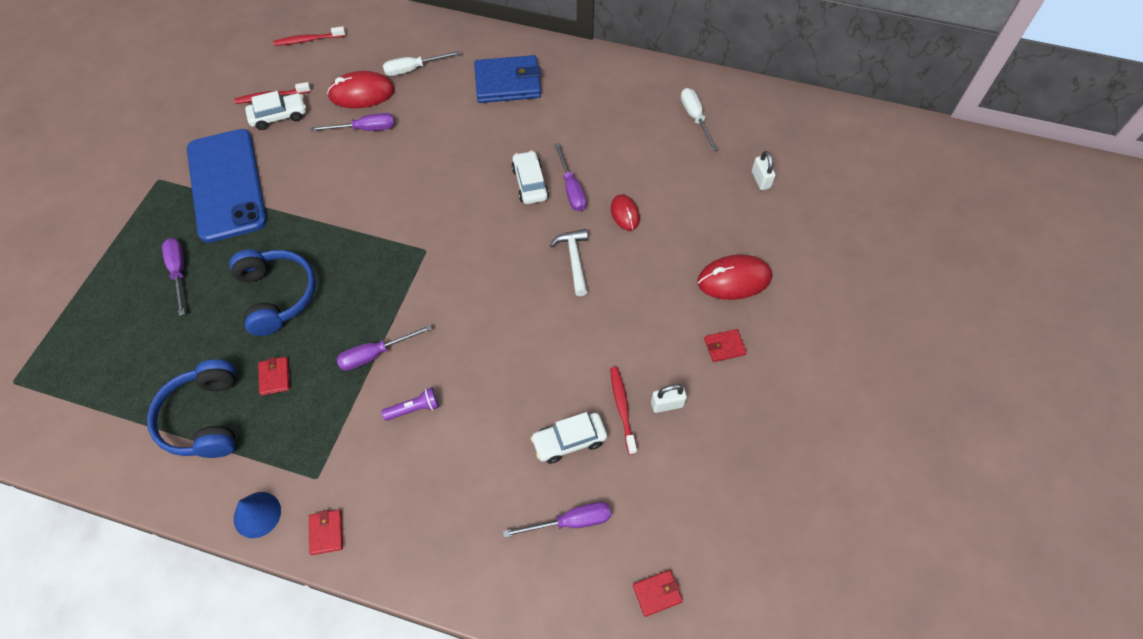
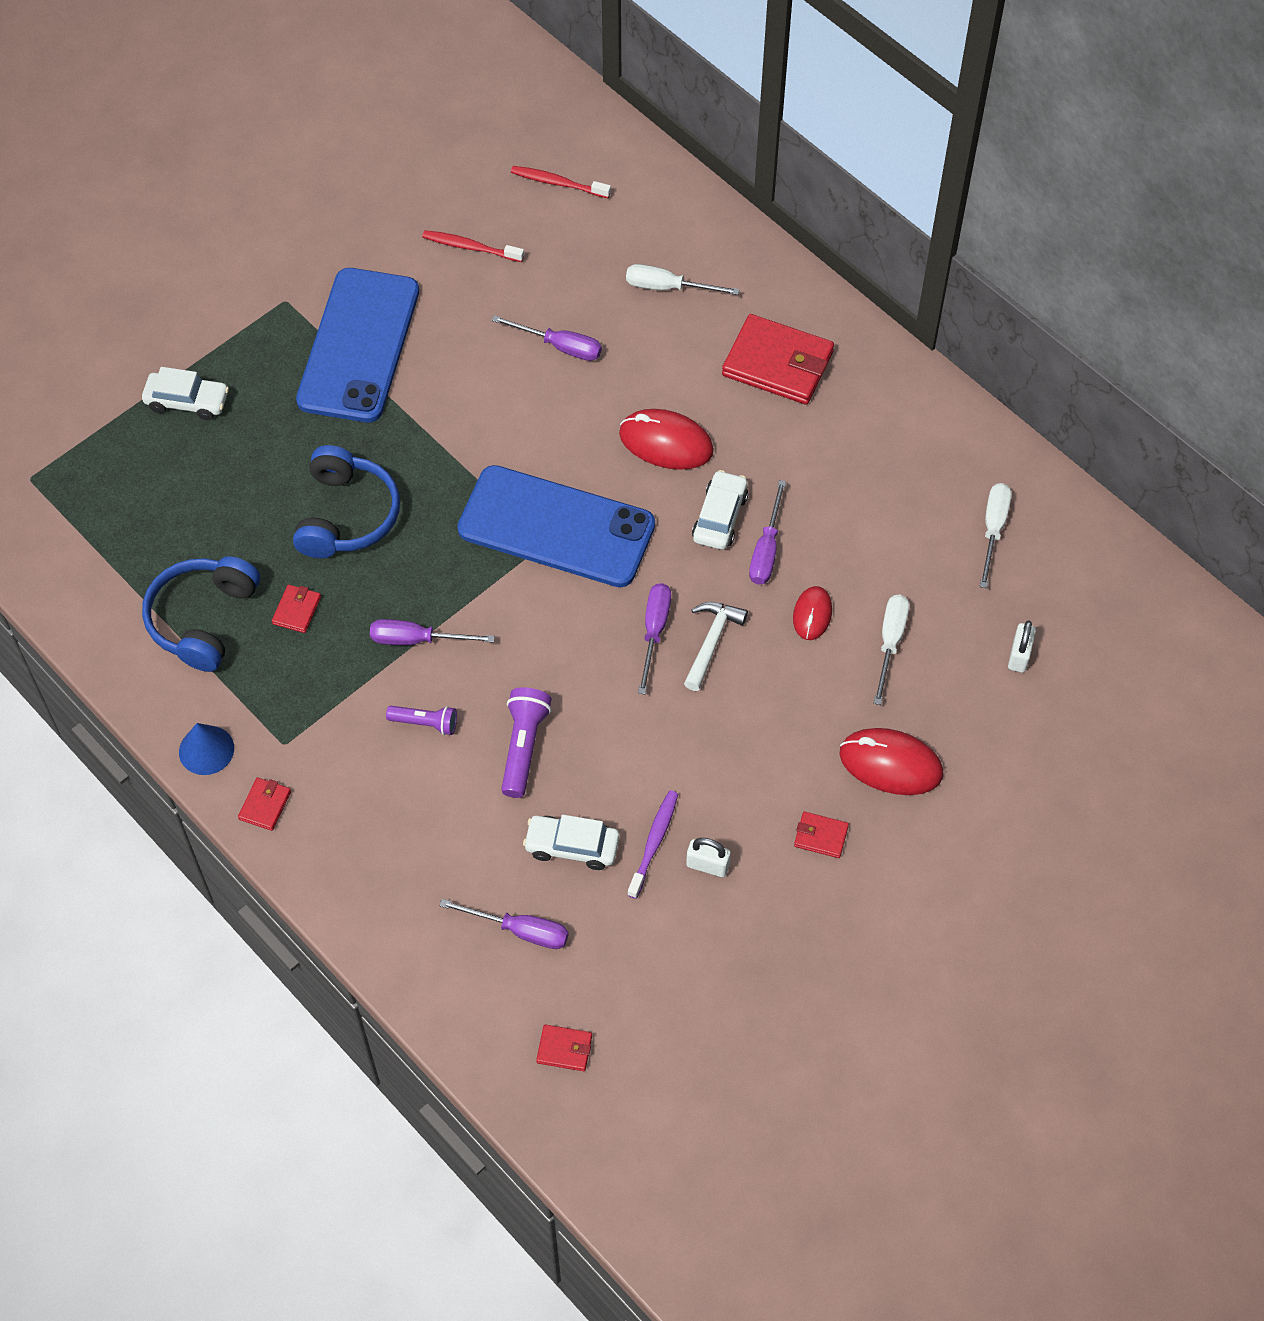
camera: 30 degrees right, 0 degrees up
purple screwdriver [162,238,185,316] -> purple screwdriver moved to [638,583,671,695]
white car [245,91,306,130] -> white car moved to [142,367,229,420]
red mouse [327,71,395,108] -> red mouse moved to [619,409,714,470]
blue wallet [474,55,541,103] -> red wallet [722,314,834,405]
red toothbrush [610,367,637,455] -> purple toothbrush [627,791,678,899]
none -> blue phone [457,465,655,587]
none -> purple flashlight [501,687,552,798]
none -> white screwdriver [873,595,909,705]

